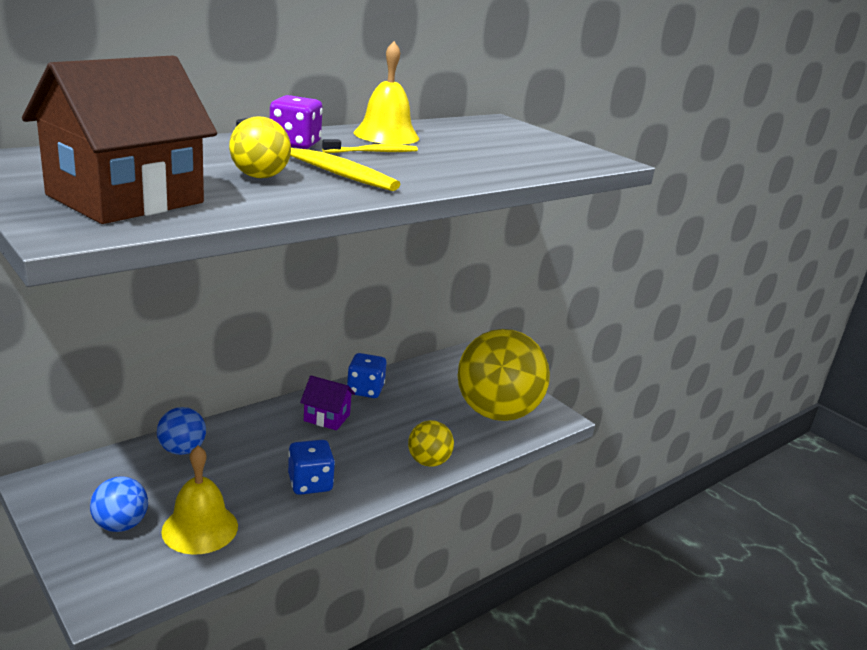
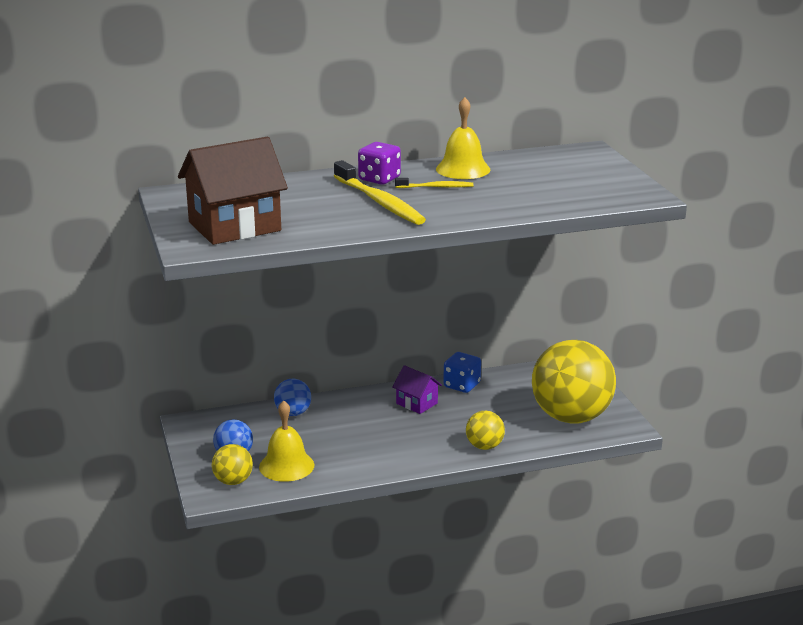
camera: 25 degrees right, 0 degrees up
yellow ball [229,117,291,178] -> yellow ball moved to [212,444,253,485]
blue dice [288,440,335,495] -> none

